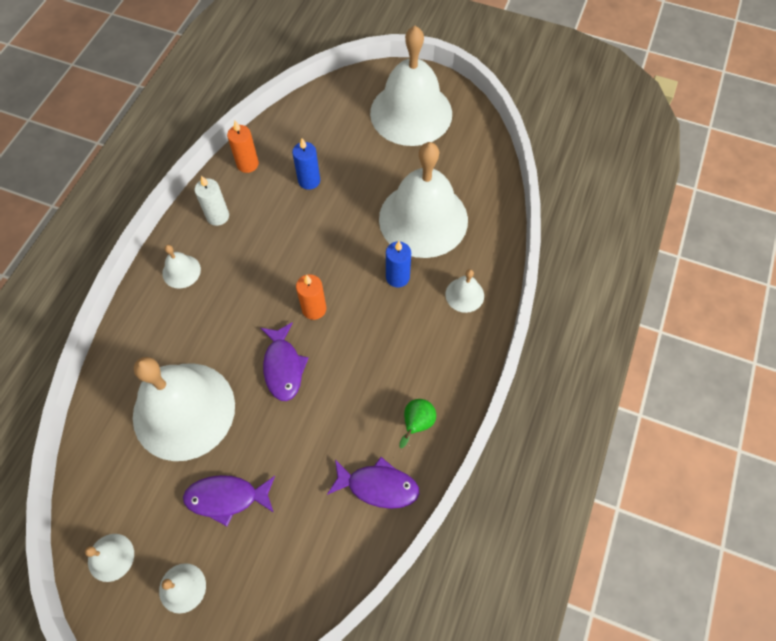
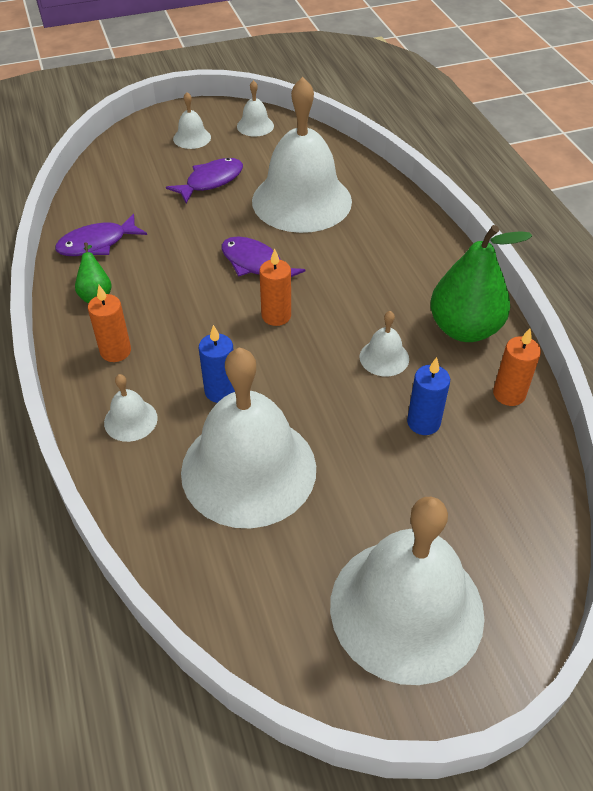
camera: 140 degrees right, 15 degrees down
white bell [162,245,201,288] -> white bell moved to [360,311,409,377]
white candle [195,175,229,226] -> green pear [430,225,532,342]
none -> orange candle [88,285,131,362]

